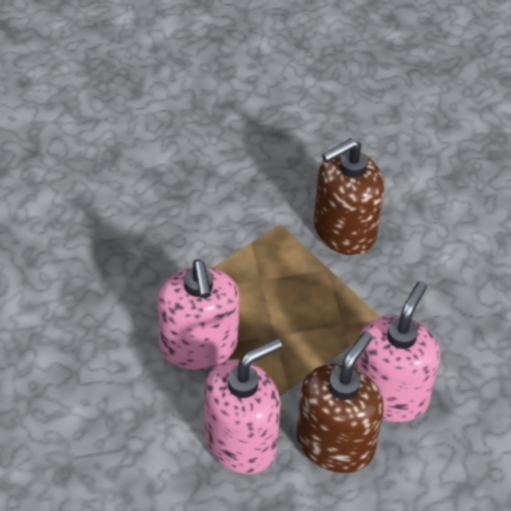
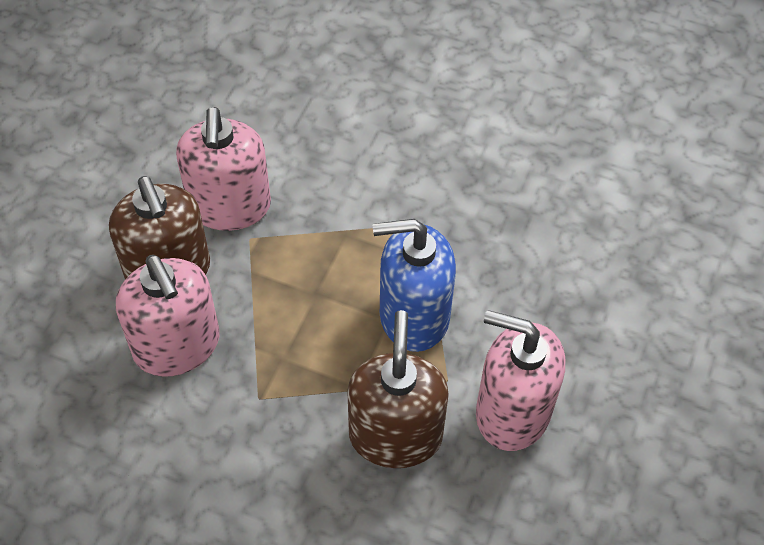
camera: 125 degrees right, 5 degrees up
pink soap dispenser [158,259,239,370] -> pink soap dispenser moved to [476,310,565,451]
none -> blue soap dispenser [373,219,456,352]

